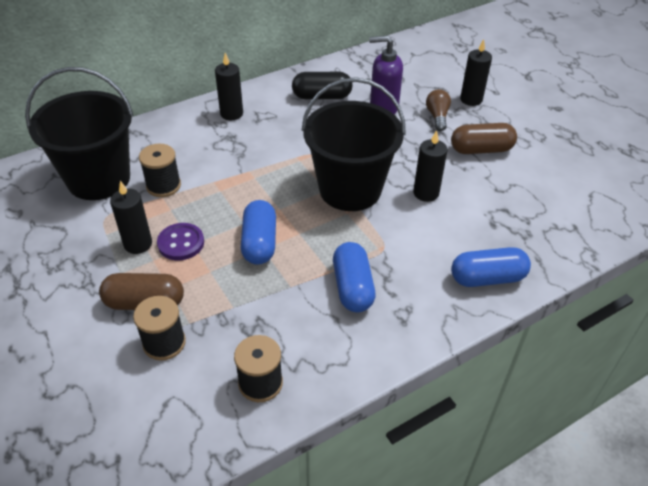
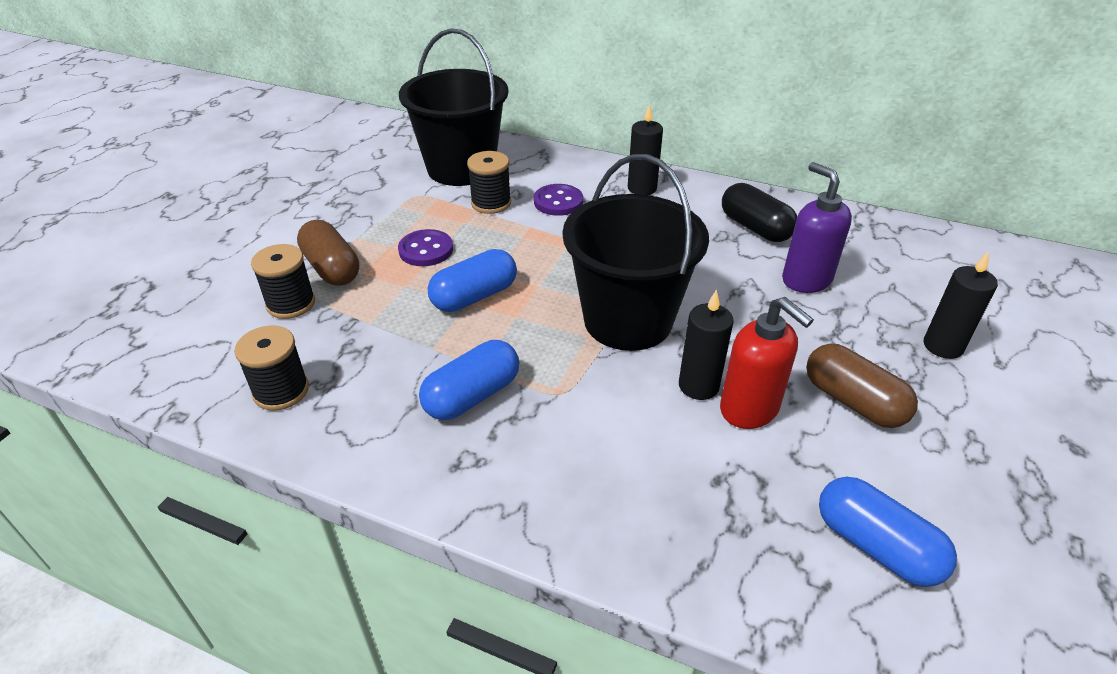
camera: 55 degrees right, 5 degrees down
black candle [110,181,152,254] -> none
brown light bulb [426,89,451,131] -> none
blue capsule [451,247,531,287] -> blue capsule moved to [819,477,957,587]
none -> purple button [534,184,583,216]
none -> red soap dispenser [720,297,814,429]

